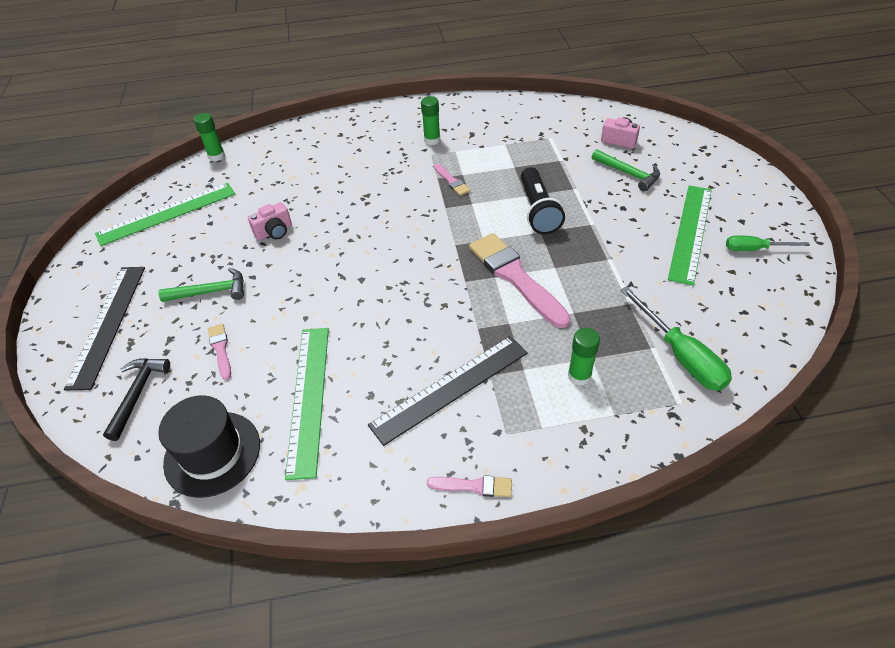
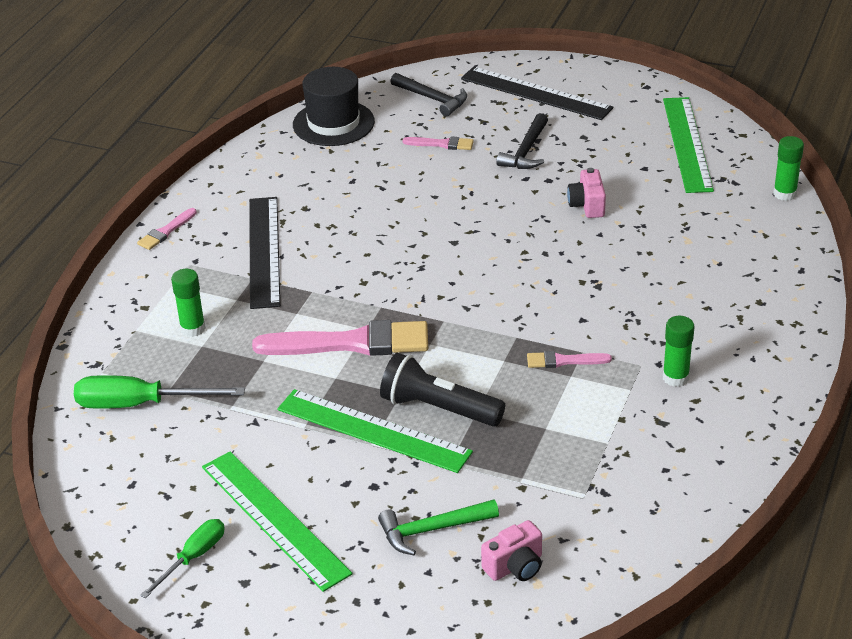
camera: 120 degrees right, 10 degrees down
green hammer [158,268,244,302] -> black hammer [496,113,548,169]
green ruler [285,328,329,480] -> green ruler moved to [277,389,473,473]

